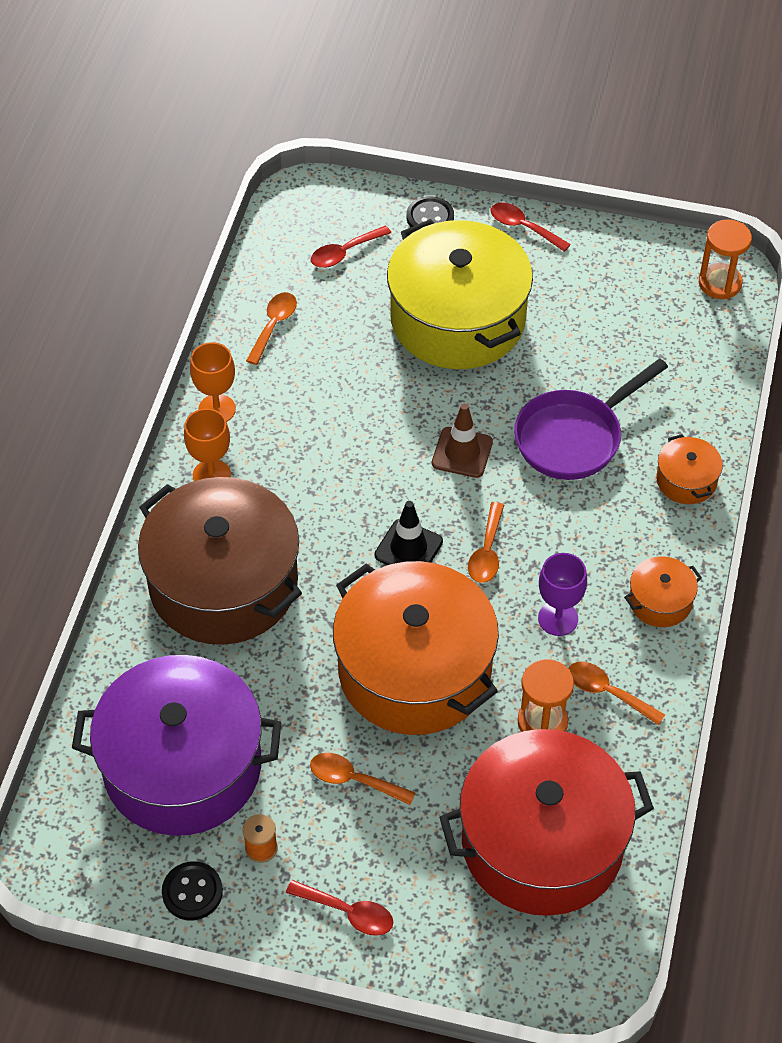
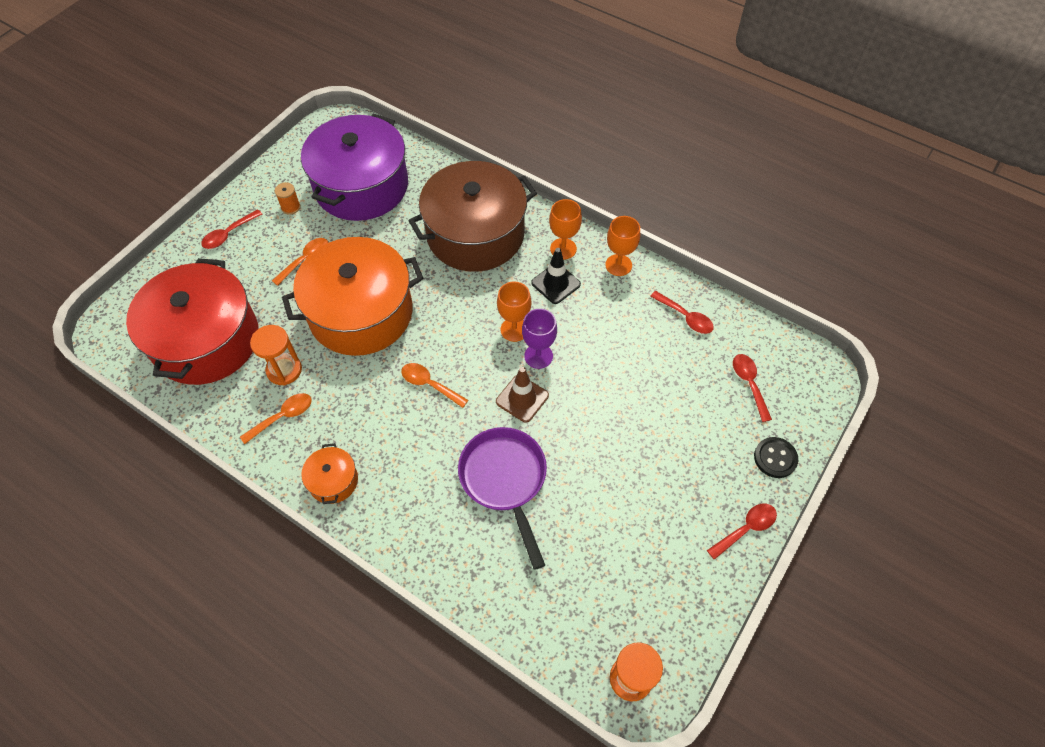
camera: 110 degrees right, 5 degrees up
black button [162,861,223,920] -> none
orange spoon [246,292,297,365] -> red spoon [650,291,714,334]
black traffic cone [375,501,443,565] -> black traffic cone moved to [531,248,581,304]
yellow pot [387,219,533,369] -> none
purple goblet [538,553,587,636] -> purple goblet moved to [522,309,557,369]
orange pot [656,434,723,504] -> none
none -> orange goblet [497,281,531,342]

